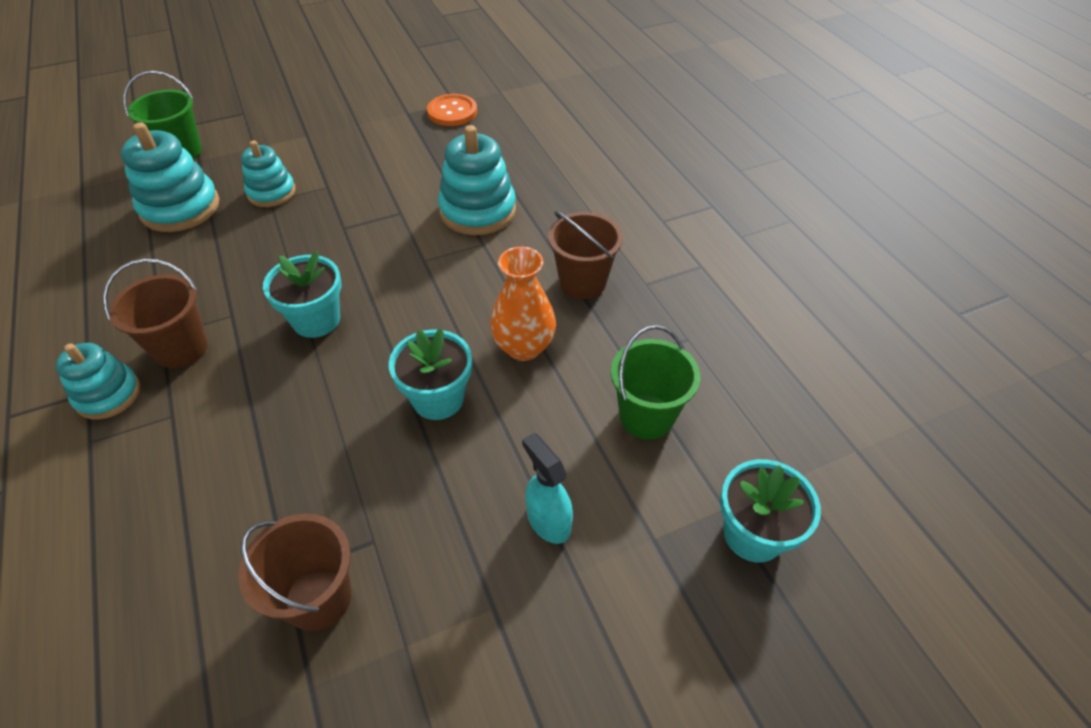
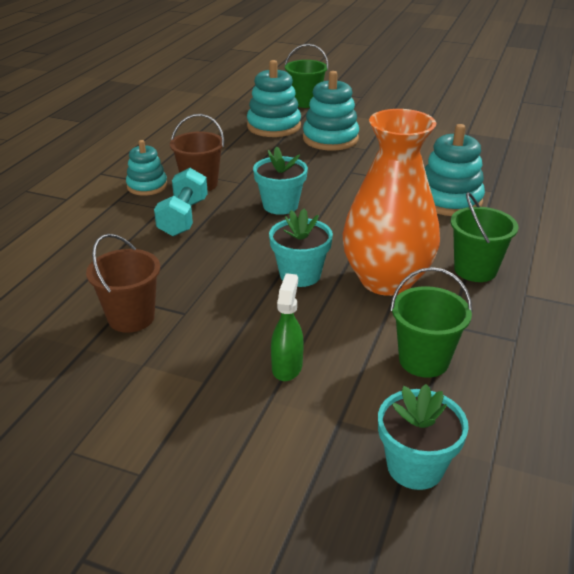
camera: 45 degrees right, 15 degrees down
turquoise stacking toy [241,141,295,207] -> turquoise stacking toy [303,71,359,151], size x1.57
orange button [427,94,477,126] -> none
orange vase [490,247,556,361] -> orange vase [343,109,440,296], size x1.72
turquoise spray bottle [522,433,573,544] -> green spray bottle [271,273,304,381]
brown bucket [548,211,623,299] -> green bucket [451,192,518,282]
none -> turquoise dumbbell [154,168,208,236]

